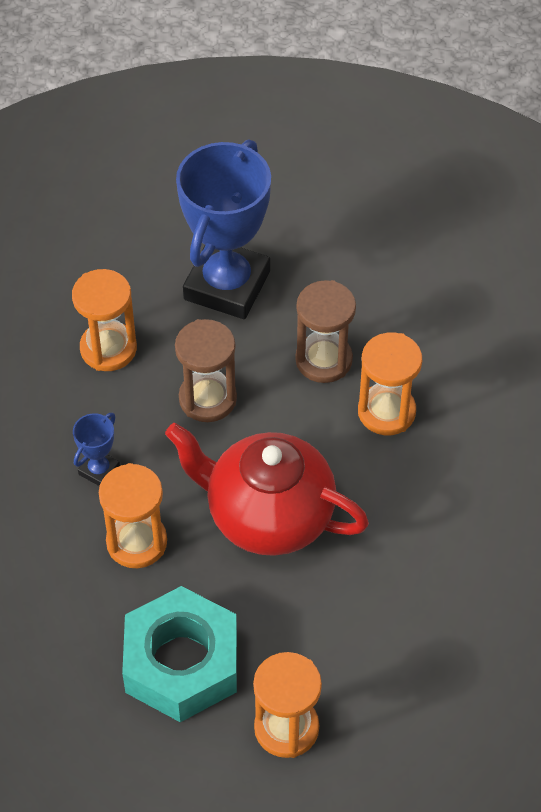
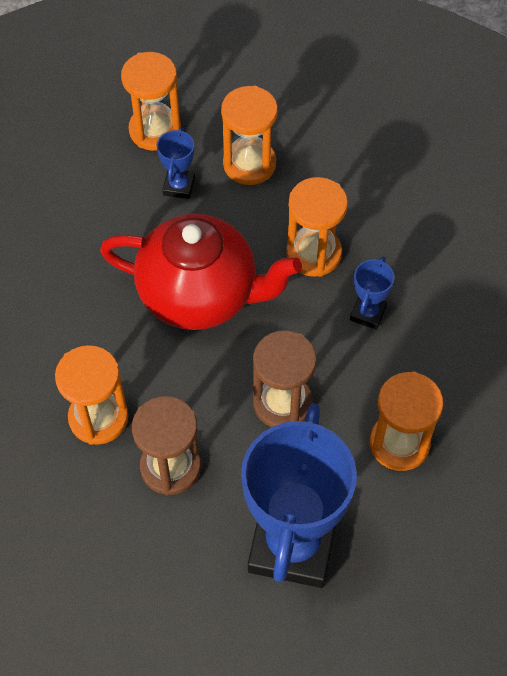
camera: 170 degrees right, 5 degrees up
turquoise nut [122,586,237,722] -> orange hourglass [221,86,278,185]
none -> blue trophy [157,127,195,199]

